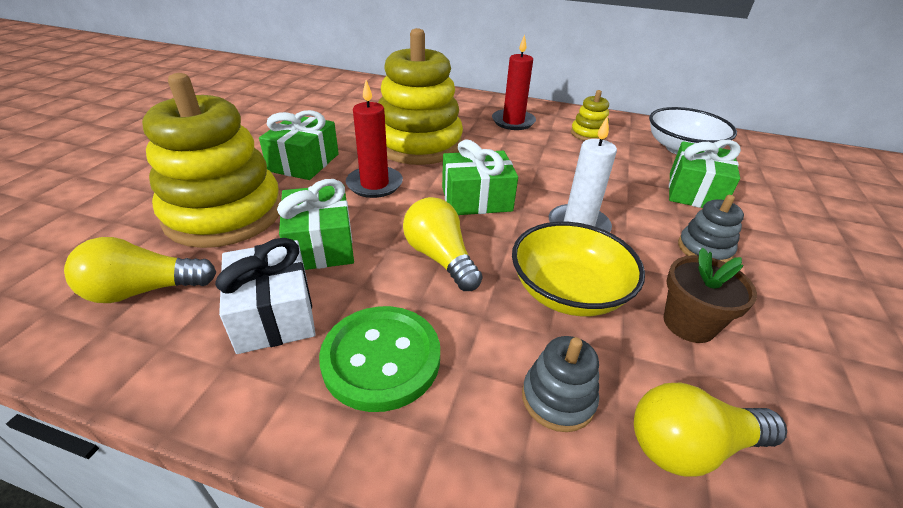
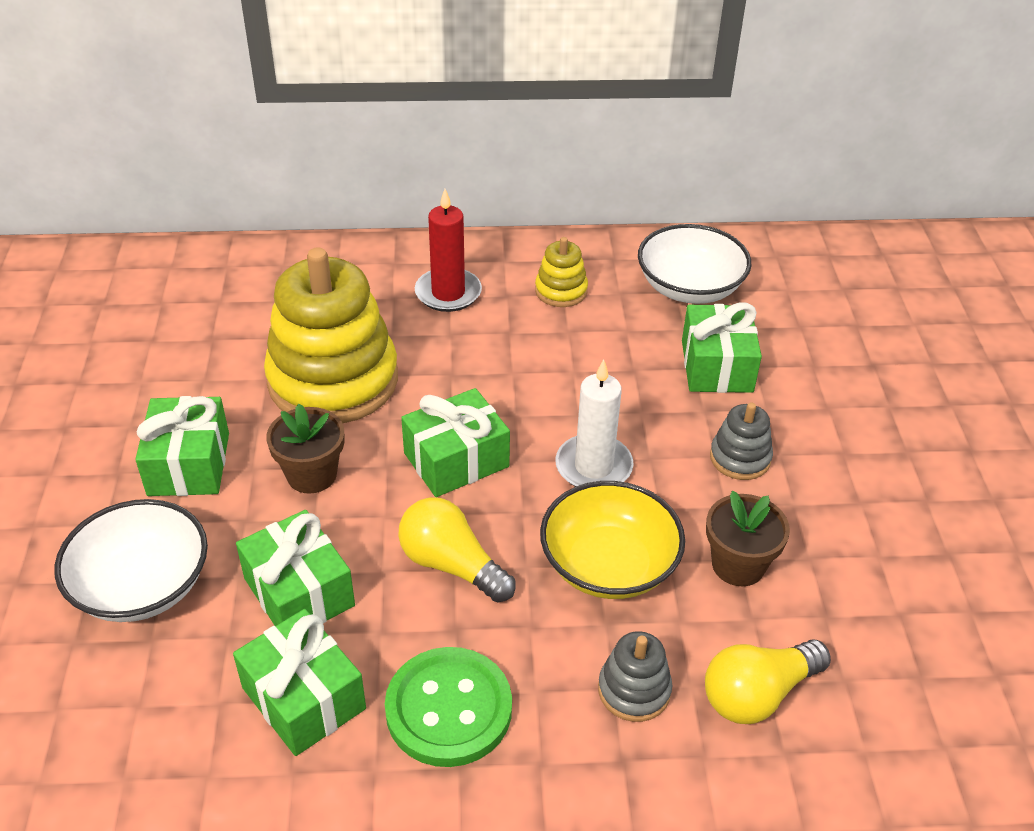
camera: 20 degrees left, 5 degrees up
yellow light bulb [64,237,217,303] -> none
yellow stacking toy [142,73,281,248] -> white bowl [54,499,208,622]
white gift [215,238,316,354] -> green gift [233,609,366,756]
red candle [346,80,403,198] -> brown flower pot [266,404,344,493]

